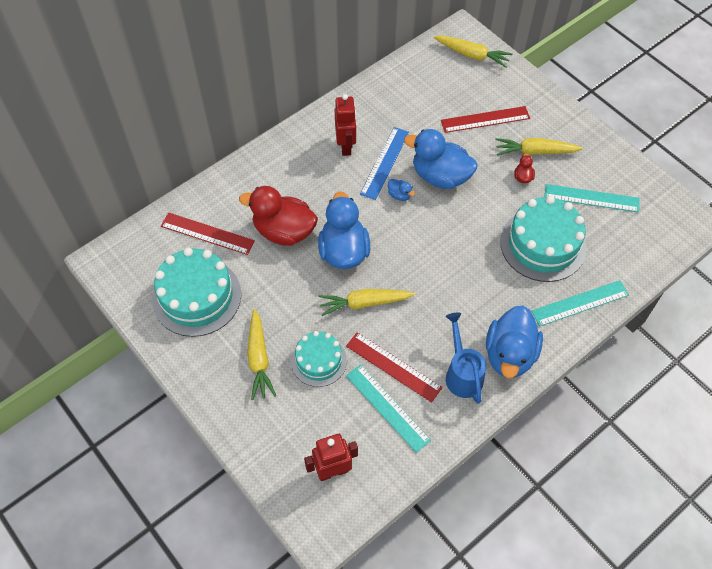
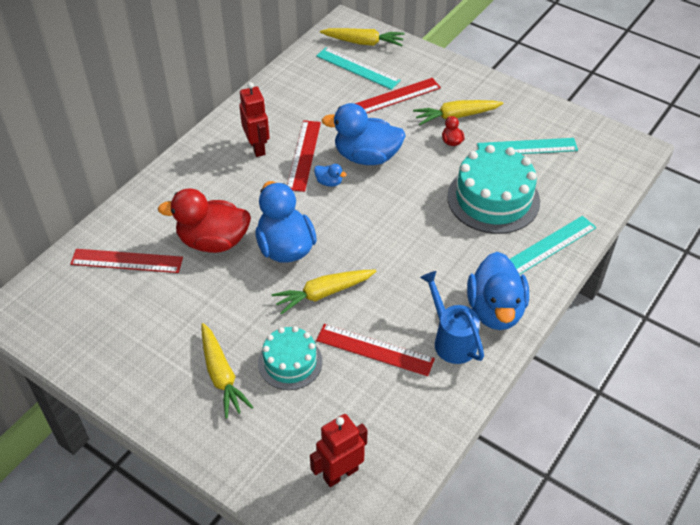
camera: 15 degrees left, 10 degrees down
turquoise cake [152,248,241,337] -> none
turquoise ruler [346,364,431,453] -> turquoise ruler moved to [316,47,401,90]
blue ruler [360,127,409,200] -> red ruler [287,120,321,192]

